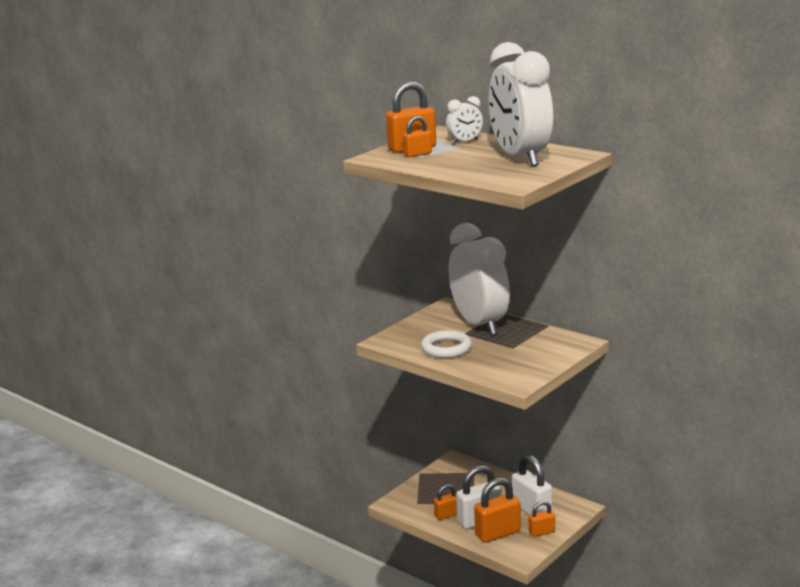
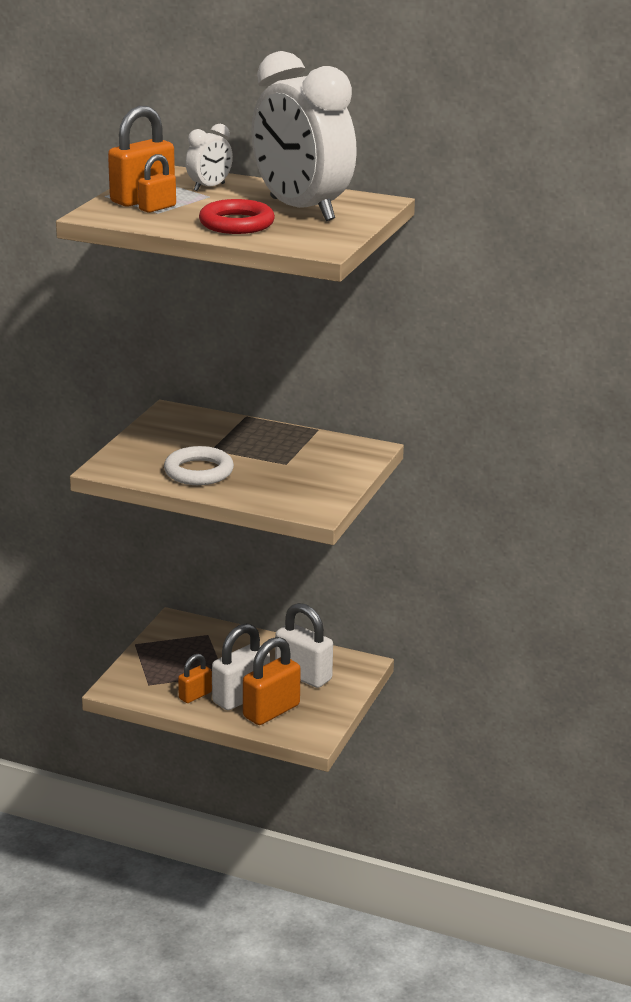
camera: 20 degrees left, 5 degrees up
white clock [449,223,510,335] -> none
orange padlock [528,501,555,537] -> none
none -> red ring [199,199,275,234]

